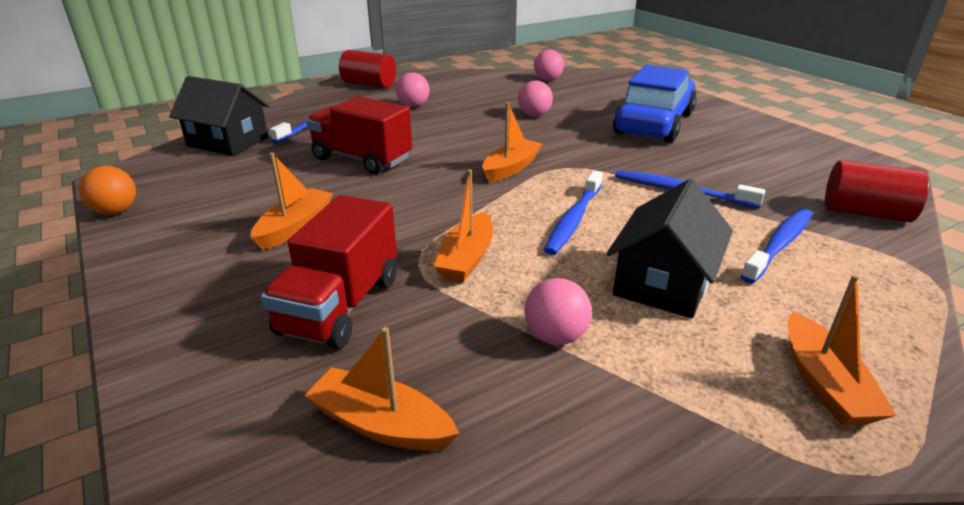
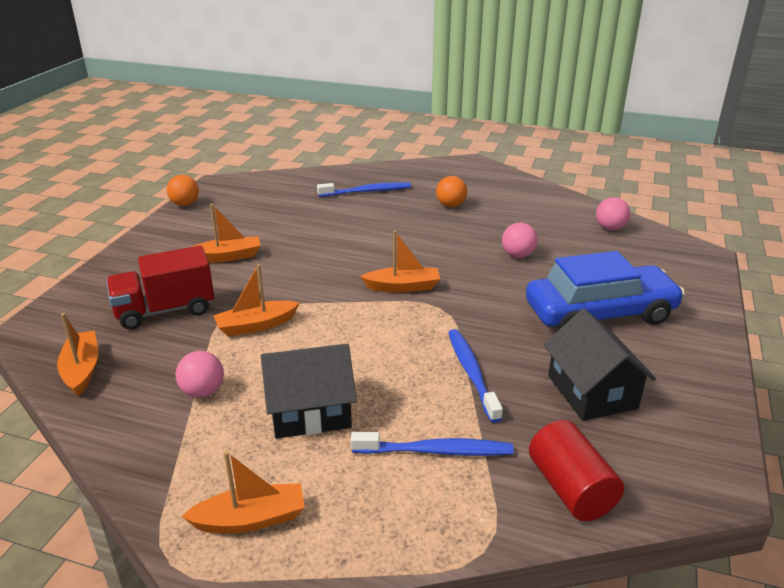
camera: 50 degrees right, 0 degrees up
black house [169,76,270,156] -> black house moved to [543,309,656,421]
red truck [306,96,412,174] -> none
red cylinder [339,50,396,88] -> none
pink ball [396,72,430,107] -> orange ball [436,176,467,207]
blue toothbrush [544,171,603,255] -> none
orange boat [788,274,897,425] -> orange boat turned 150 degrees counterclockwise [182,451,305,534]

